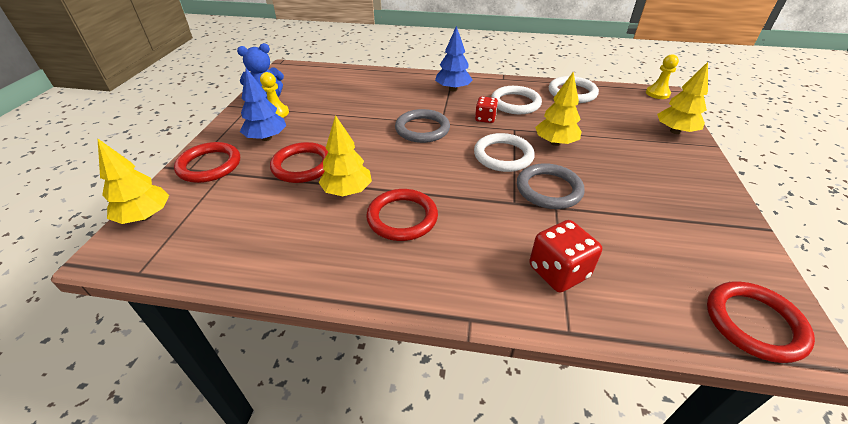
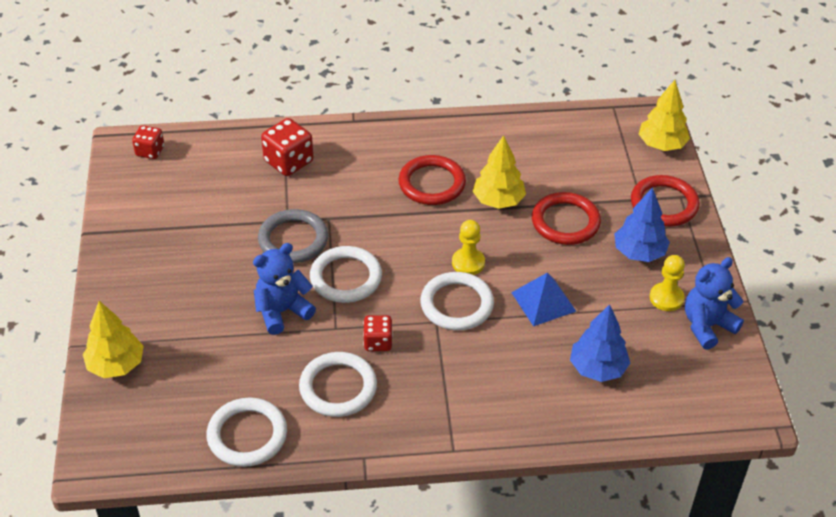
camera: 165 degrees right, 5 degrees up
grey ring [395,109,450,143] -> white ring [420,272,494,330]
blue tree [435,26,473,91] -> blue tree moved to [570,304,630,382]
yellow tree [535,72,582,146] -> blue teddy bear [253,243,316,335]
yellow pawn [646,54,679,99] -> yellow pawn moved to [452,220,485,275]
red ring [707,281,815,363] -> red dice [132,125,164,159]
none -> blue pyramid [511,273,576,326]

